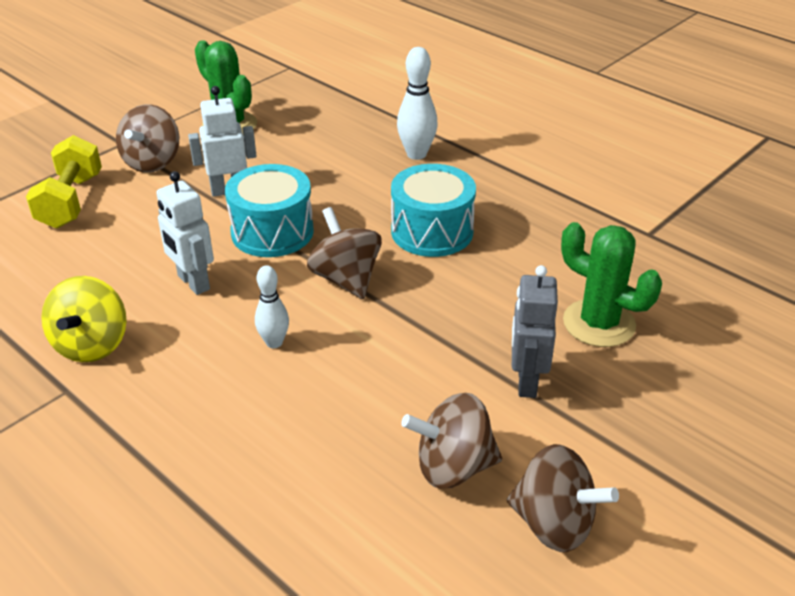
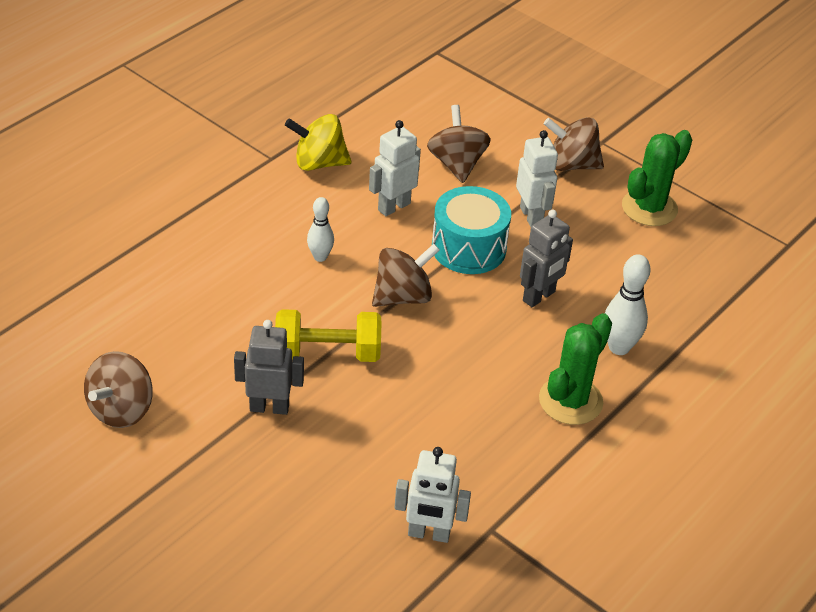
camera: 85 degrees right, 5 degrees up
yellow dumbbell [26,135,102,229] -> yellow dumbbell moved to [275,309,381,362]
turquoise drum [391,164,476,257] -> none
brown spinning top [401,393,502,489] -> brown spinning top moved to [427,105,491,183]
green cactus [561,222,662,347] -> green cactus moved to [539,313,612,425]
none -> white robot [395,447,471,543]
none -> grey robot [520,210,573,307]

